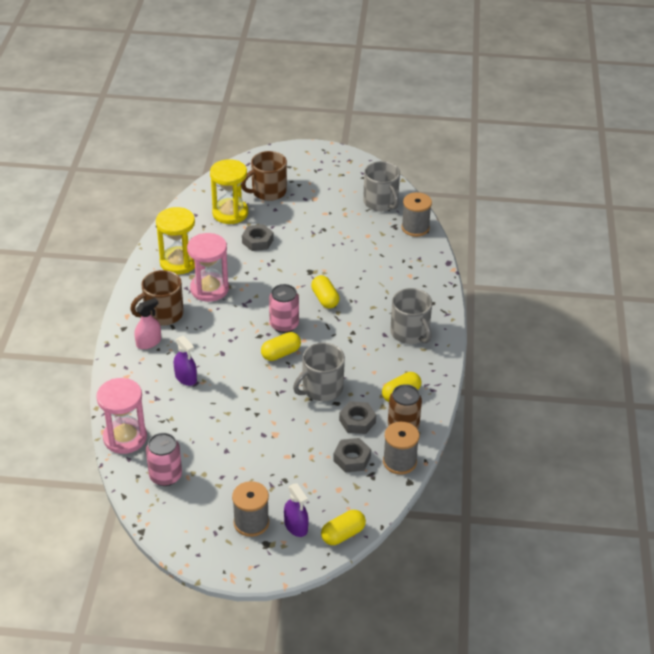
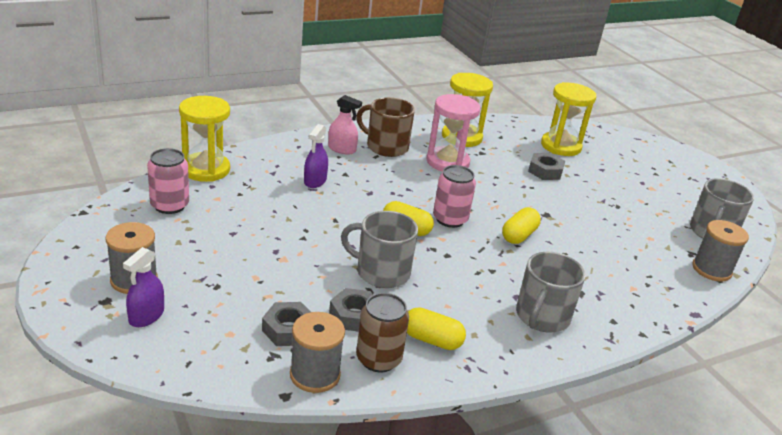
camera: 55 degrees right, 10 degrees down
pink hourglass [96,378,147,454] -> yellow hourglass [179,96,230,182]
brown mug [241,151,287,201] -> none
yellow capsule [321,510,366,545] -> none

